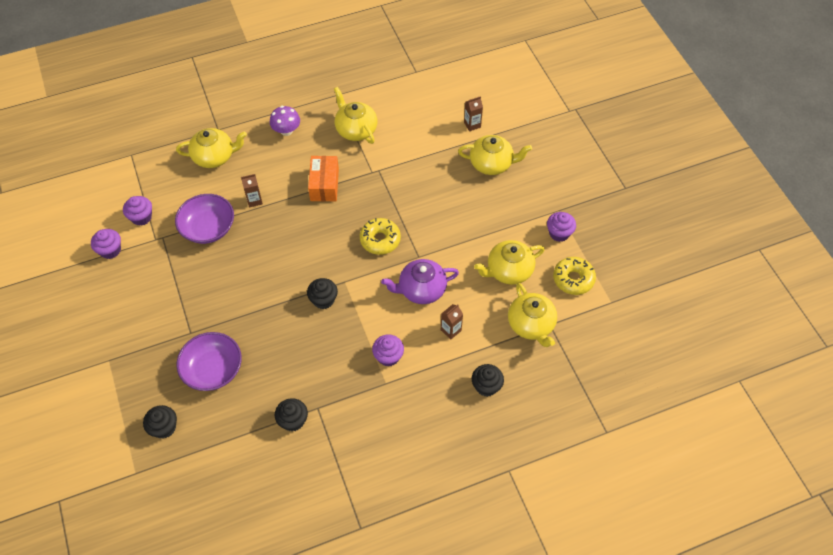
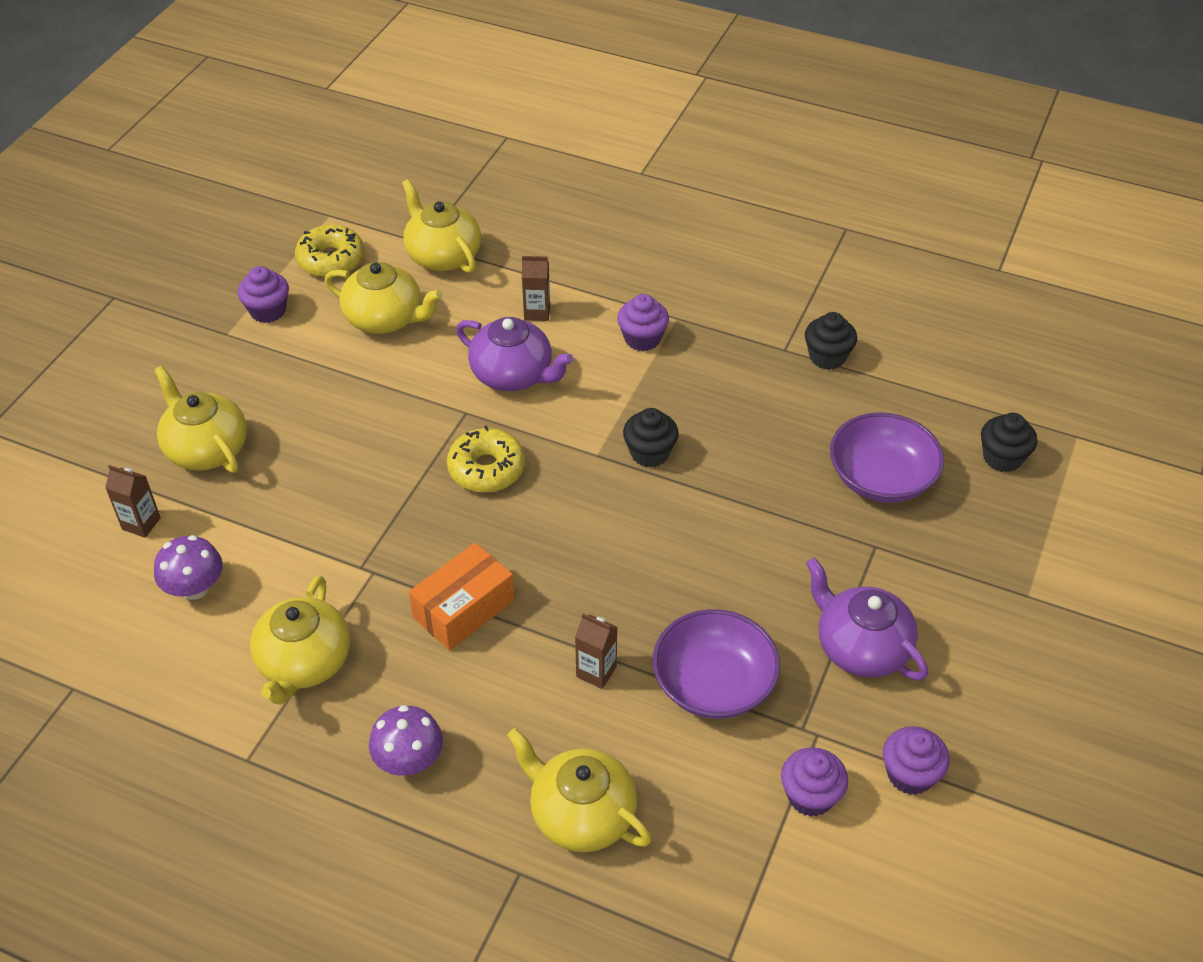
camera: 135 degrees left, 10 degrees down
black cupcake [472,364,504,397] -> none
yellow teapot [508,283,557,347] -> yellow teapot turned 60 degrees counterclockwise [402,179,481,273]
none -> purple mushroom [154,535,223,600]
none -> purple teapot [806,558,928,680]

